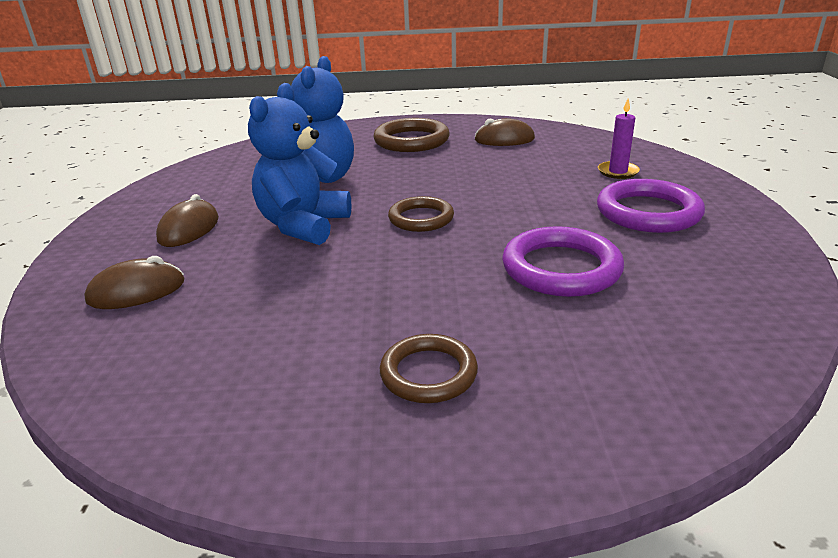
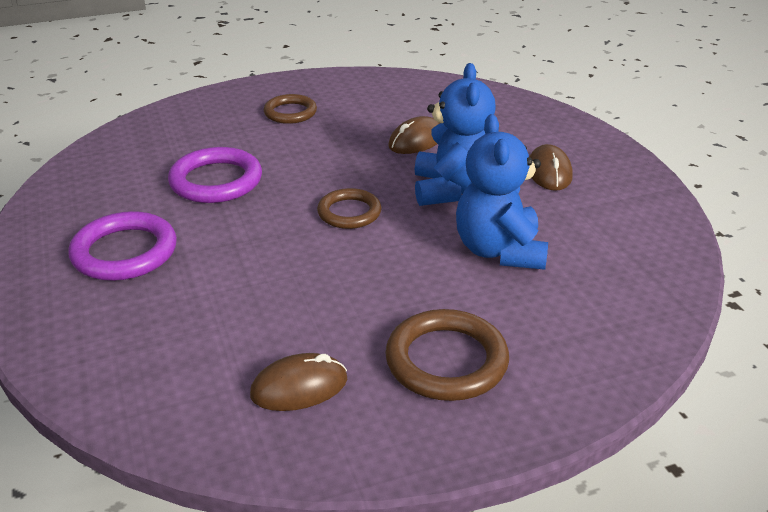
camera: 160 degrees right, 5 degrees up
brown mouse [84,256,184,309] -> brown mouse moved to [388,116,440,154]
purple candle [598,98,640,179] -> none

